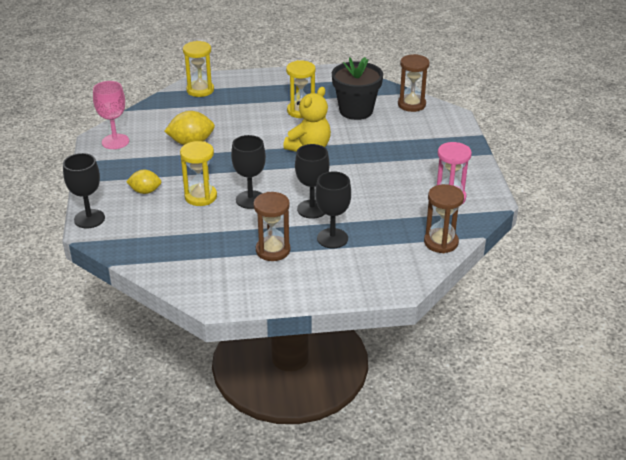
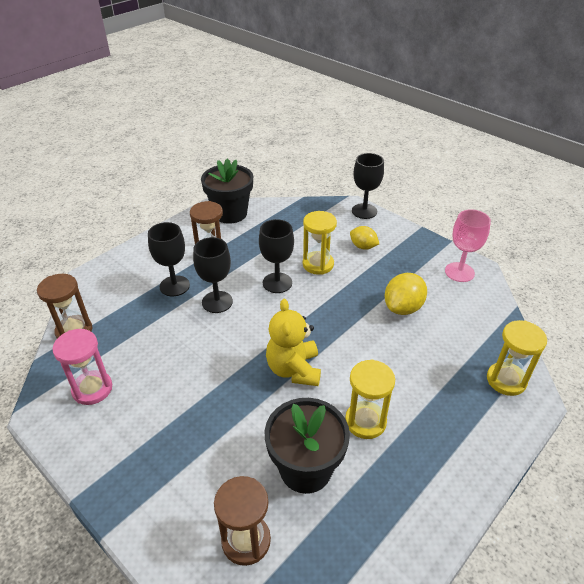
camera: 140 degrees right, 5 degrees up
yellow lemon [126,170,161,194] -> yellow lemon turned 75 degrees clockwise [350,226,379,250]
none -> black flower pot [201,158,253,224]

